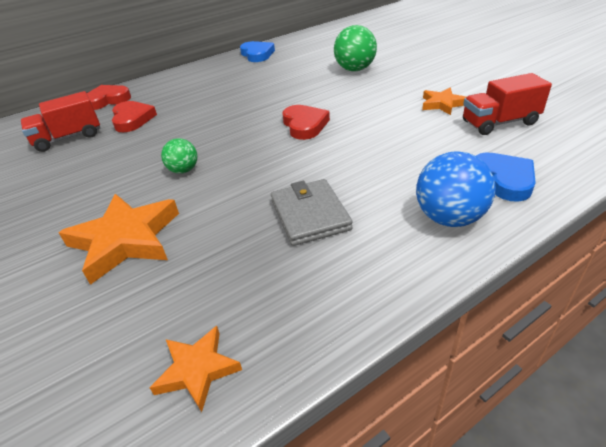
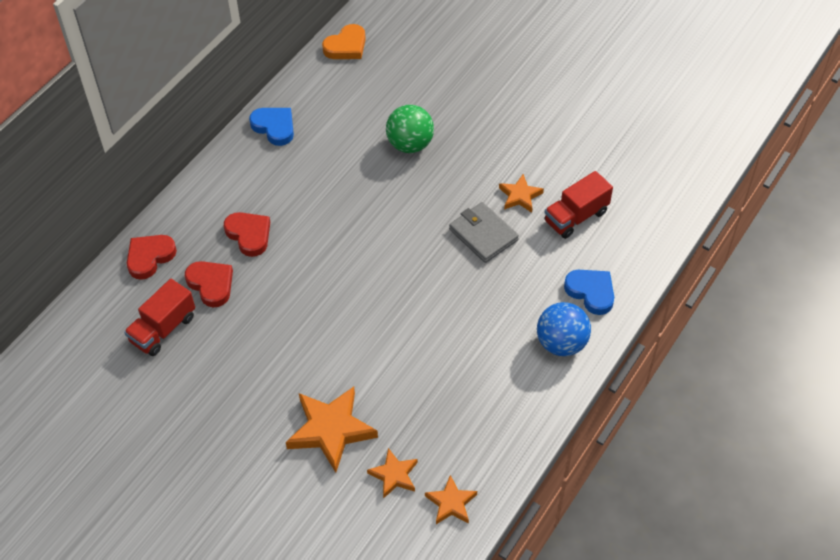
camera: 25 degrees left, 15 degrees up
green ball [161,138,197,174] -> none
grey wallet [271,179,353,246] -> grey wallet moved to [449,202,519,263]
red heart [282,105,330,140] -> red heart moved to [224,212,270,257]
none -> orange heart [322,24,366,59]
none -> orange star [367,448,418,499]

